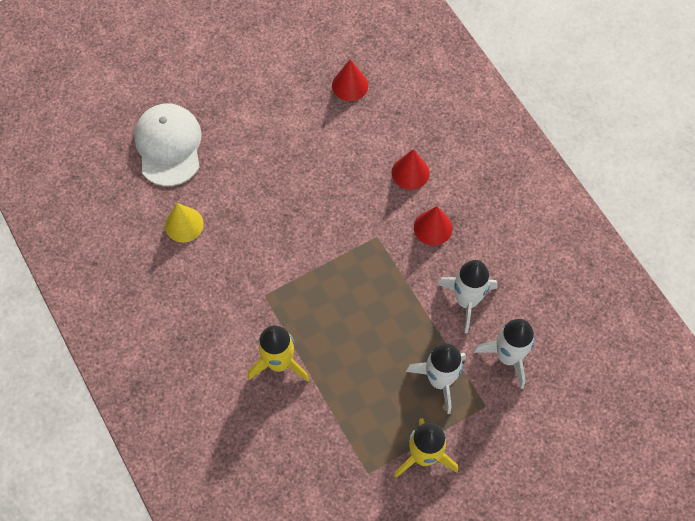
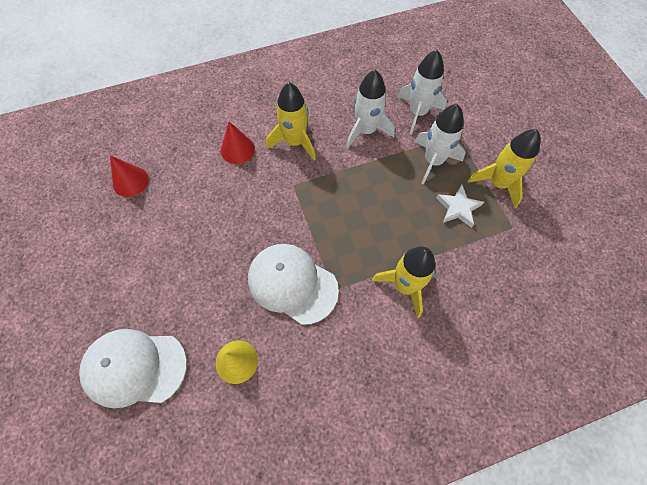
camera: 80 degrees left, 0 degrees up
red cone [414,206,453,246] -> yellow rocket [266,82,316,160]
none -> white cap [248,244,339,325]
none -> white star [436,185,484,228]

